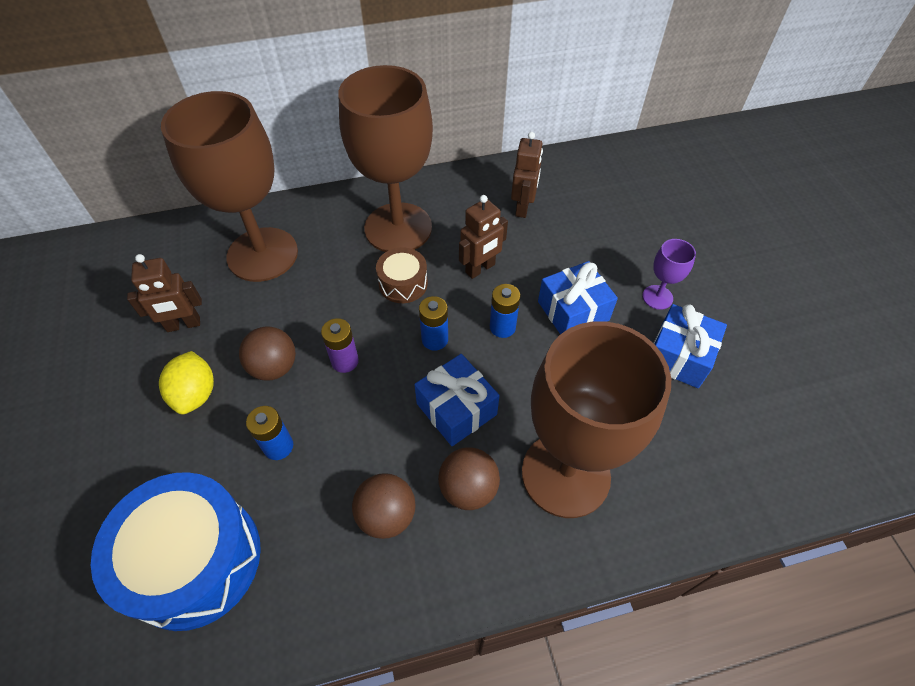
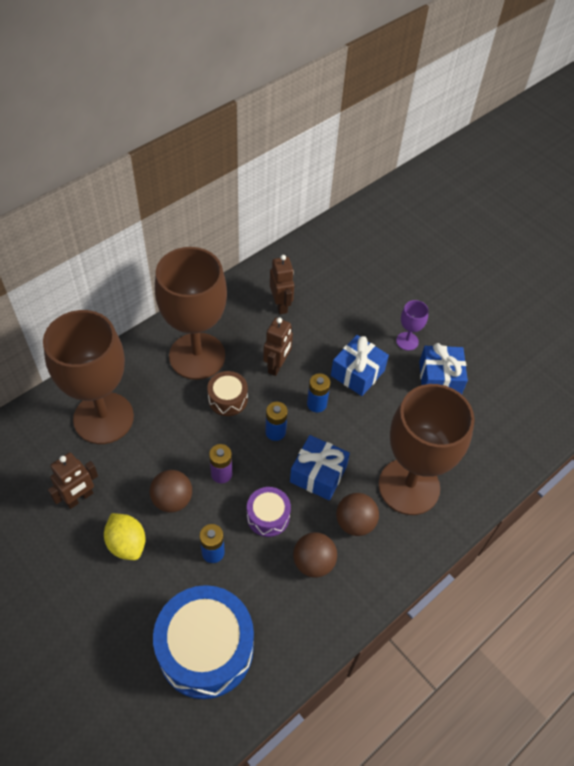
camera: 30 degrees left, 0 degrees up
none -> purple drum [247,487,291,537]

